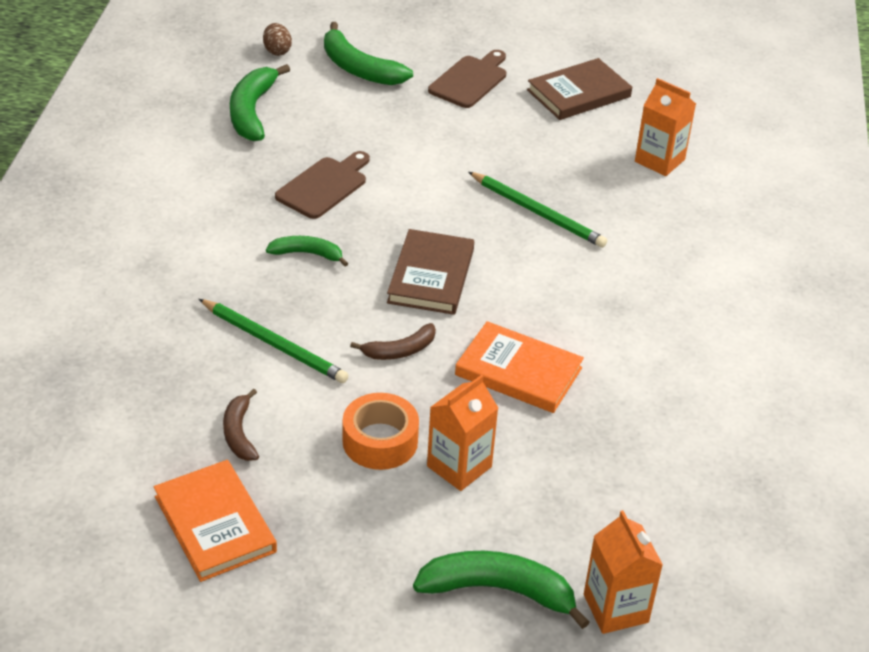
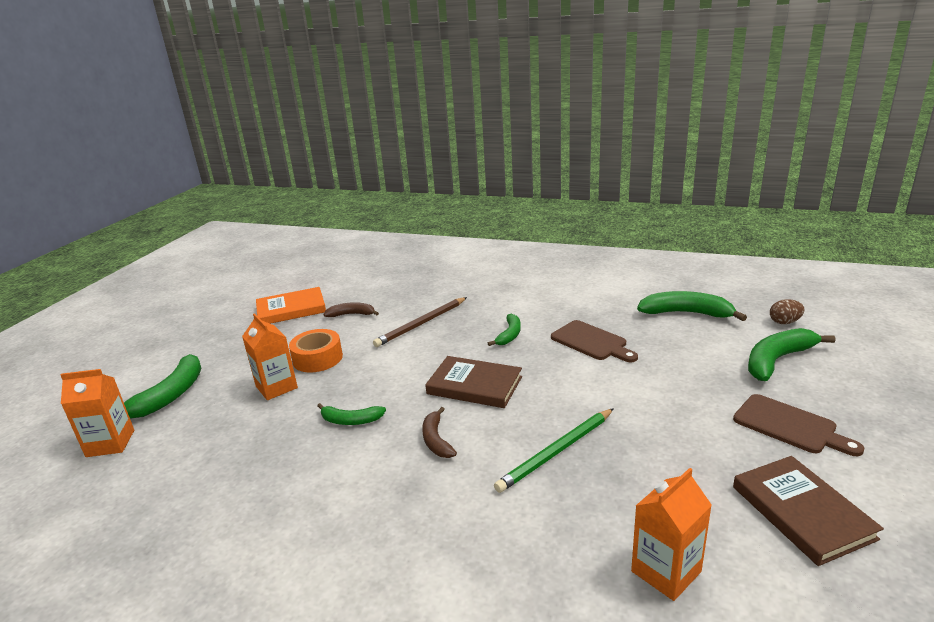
camera: 105 degrees right, 15 degrees down
green pencil [199,299,349,383] -> brown pencil [373,297,467,347]
brown banana [350,323,436,360] -> brown banana moved to [422,407,457,458]
orange book [455,321,584,413] -> green banana [317,403,386,425]

